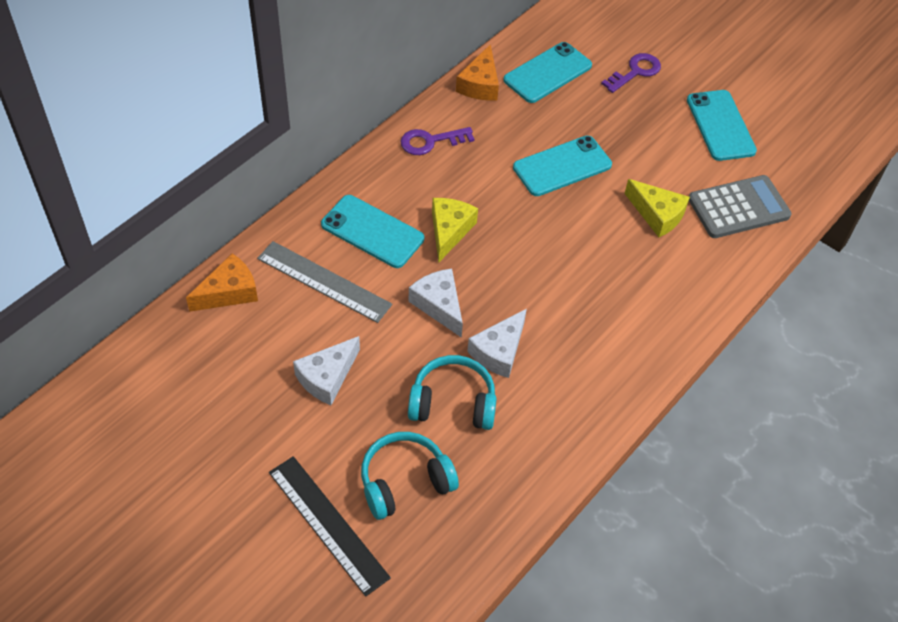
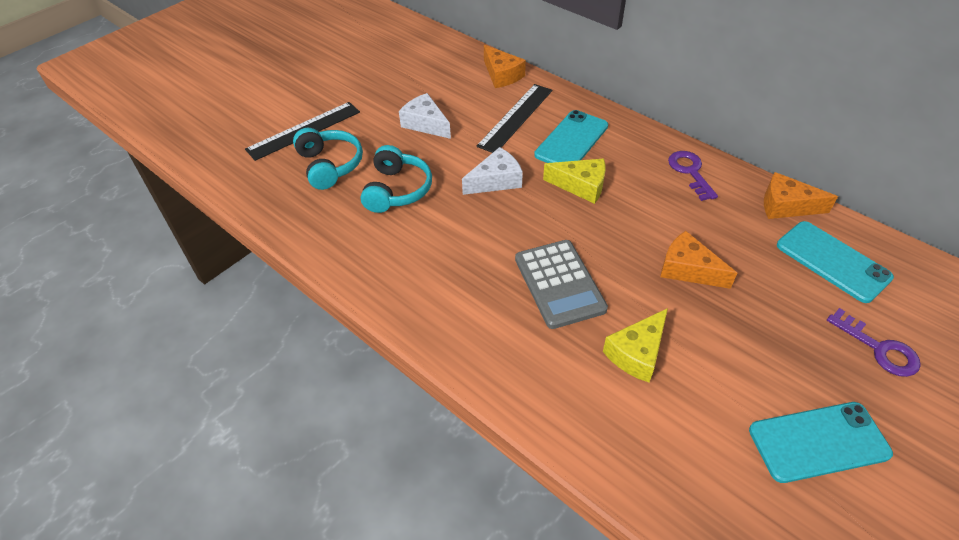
camera: 95 degrees right, 5 degrees down
grey ruler [257,241,392,323] -> black ruler [476,84,552,153]
white cheese [467,309,527,378] -> none
turquoise phone [513,136,612,196] -> orange cheese [660,231,737,289]
grey calculator [689,175,792,238] -> grey calculator moved to [515,240,608,329]

